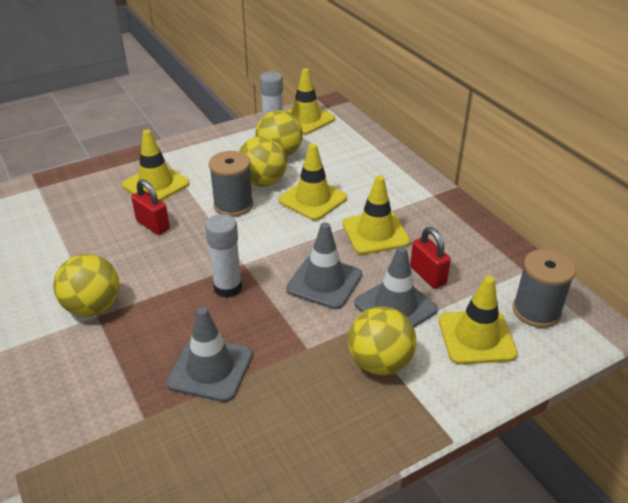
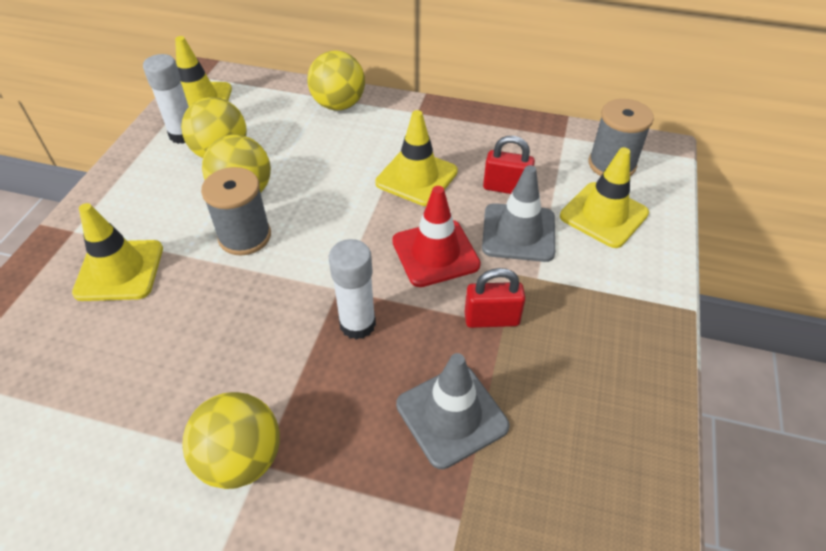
camera: 45 degrees left, 10 degrees up
red padlock [131,179,170,235] -> red padlock moved to [465,268,526,328]
yellow traffic cone [279,143,347,221] -> none
grey traffic cone [286,222,362,309] -> red traffic cone [392,186,481,287]
yellow ball [348,306,416,375] -> yellow ball moved to [307,50,365,110]

